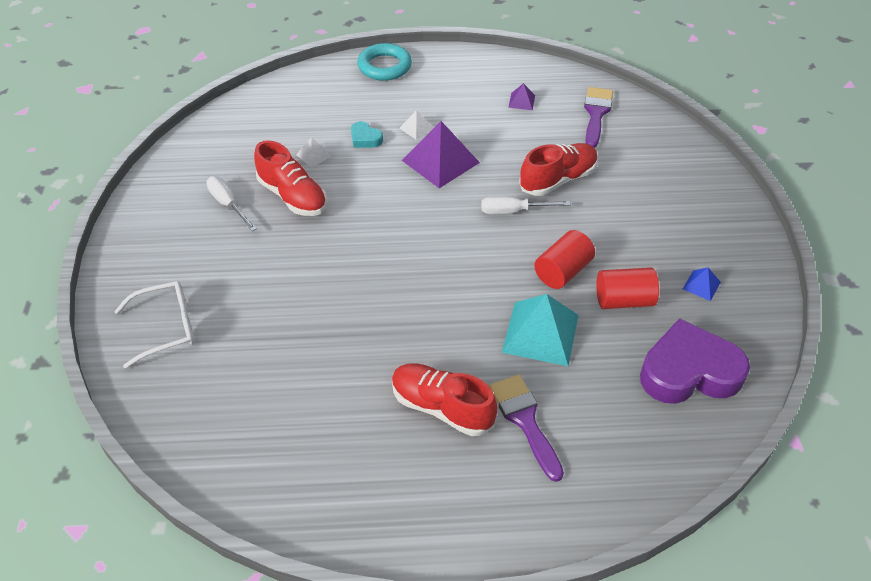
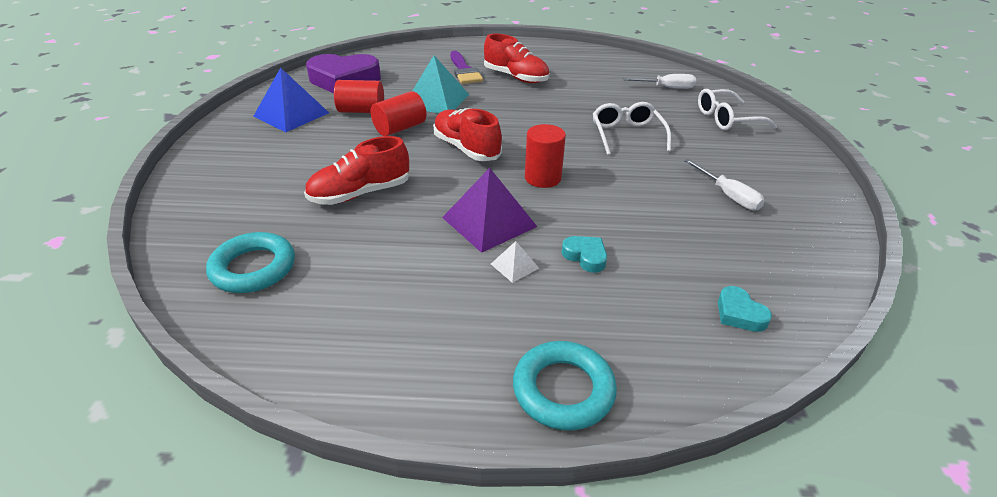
camera: 175 degrees left, 10 degrees down
red shoe [254,140,327,216] -> red shoe moved to [433,108,502,161]
white pyramid [296,137,332,168] -> none
white screwdriver [481,196,571,214] -> white screwdriver moved to [622,74,696,89]
purple pyramid [508,83,535,110] -> none
purple brush [584,87,613,148] -> turquoise ring [206,232,295,293]
blue pyramid [683,267,721,301] -> blue pyramid [253,67,329,132], size x2.15
none -> red cylinder [525,124,566,188]
none -> white glasses [593,102,671,155]
none -> turquoise heart [718,286,772,332]

